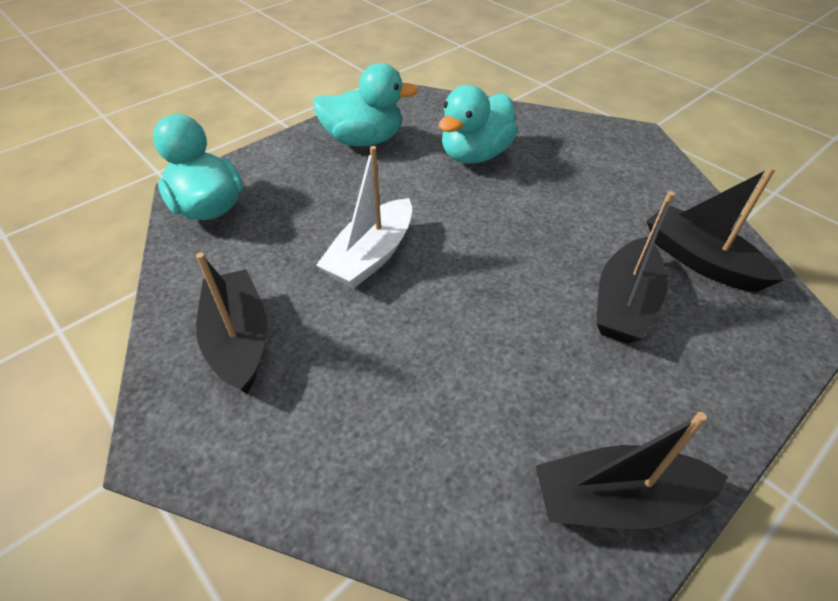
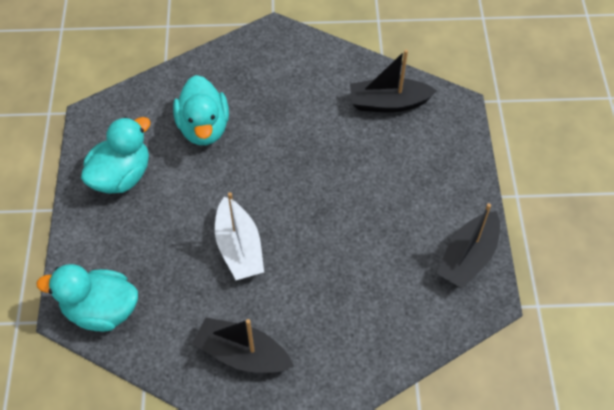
camera: 50 degrees left, 10 degrees up
black boat [596,191,675,344] -> none

